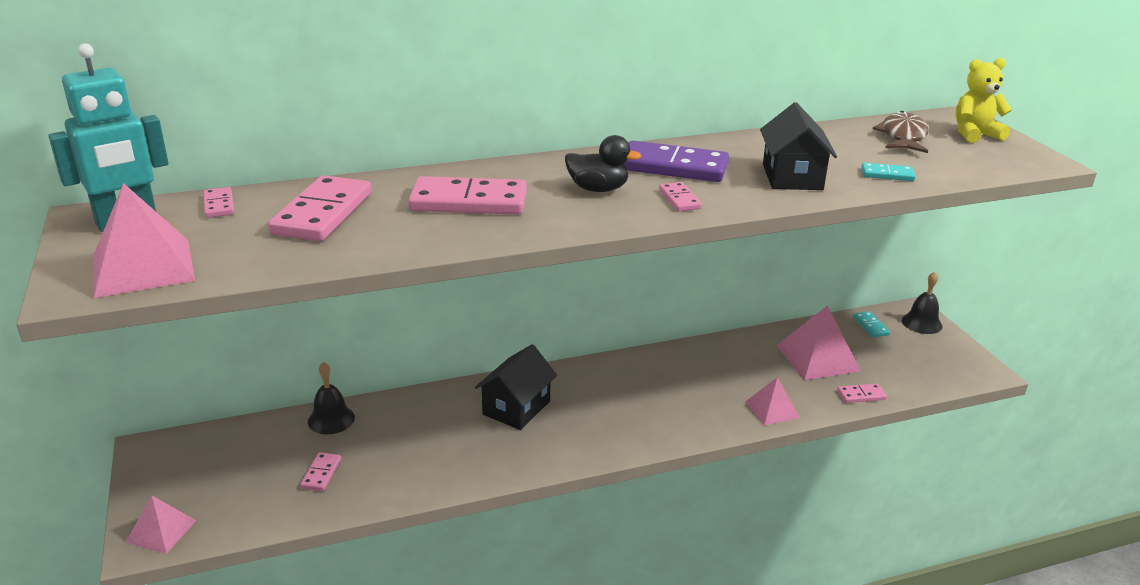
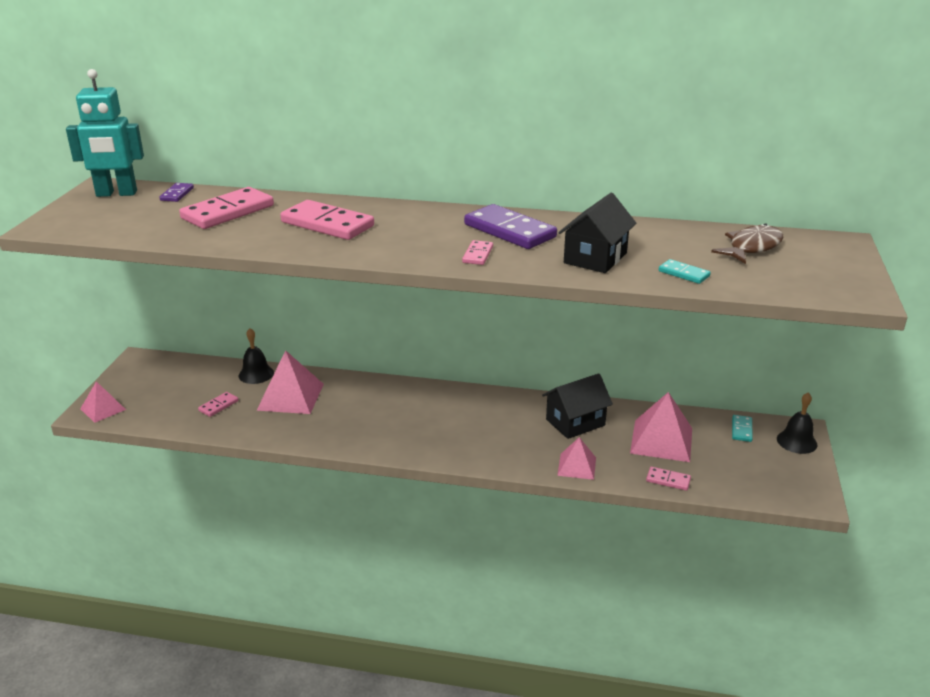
camera: 30 degrees right, 0 degrees up
pink pyramid [94,183,195,298] -> pink pyramid moved to [256,350,324,414]
pink domino [203,187,234,218] -> purple domino [160,183,194,202]
black house [475,344,557,430] -> black house moved to [542,373,613,439]
black duck [565,135,641,192] -> none
yellow teddy bear [956,58,1012,143] -> none

